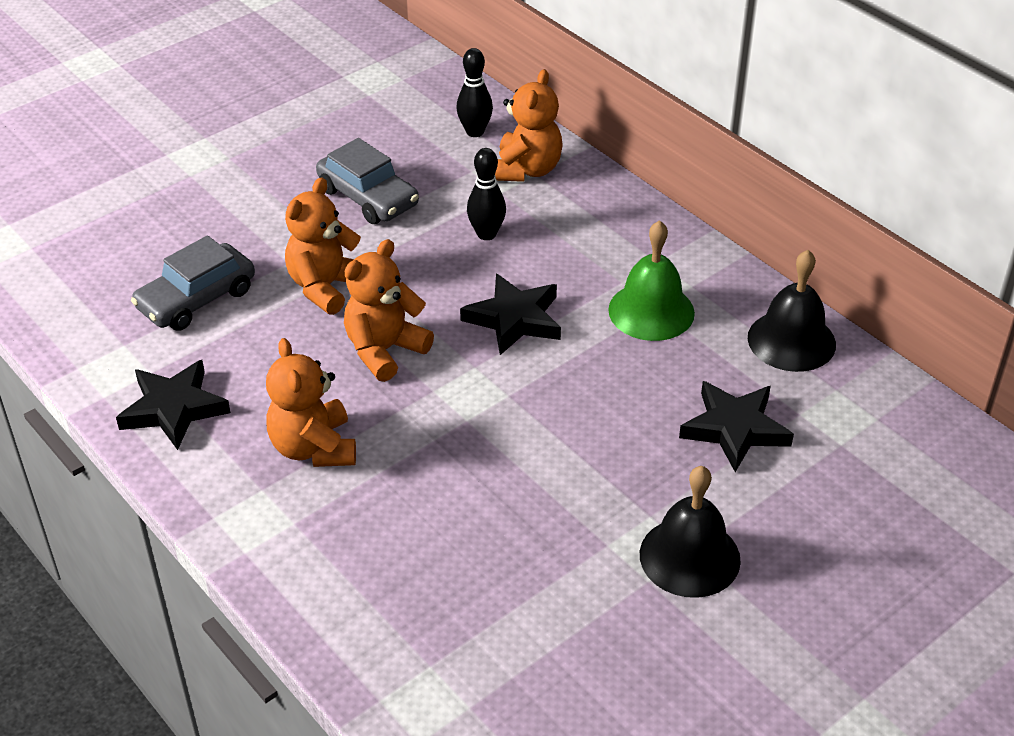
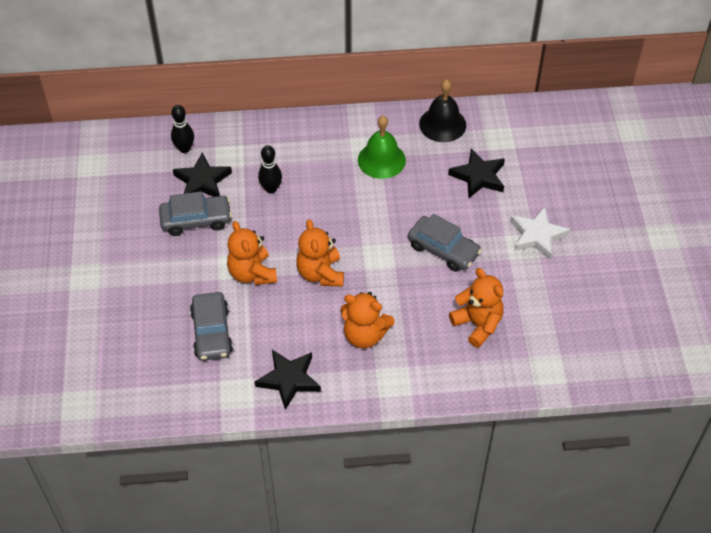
camera: 55 degrees left, 10 degrees up
black star [460,273,561,355] -> black star moved to [173,153,232,197]
orange teddy bear [495,69,563,182] -> orange teddy bear moved to [449,268,503,348]
black bell [640,466,741,598] -> white star [510,207,570,260]
none -> grey car [408,214,482,272]

